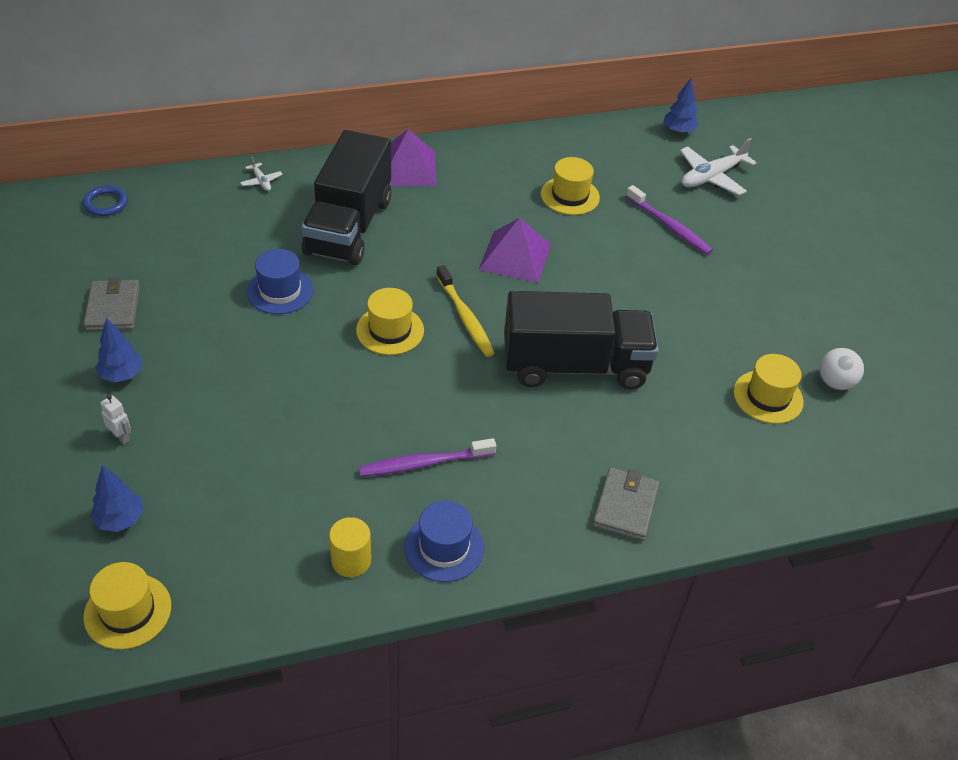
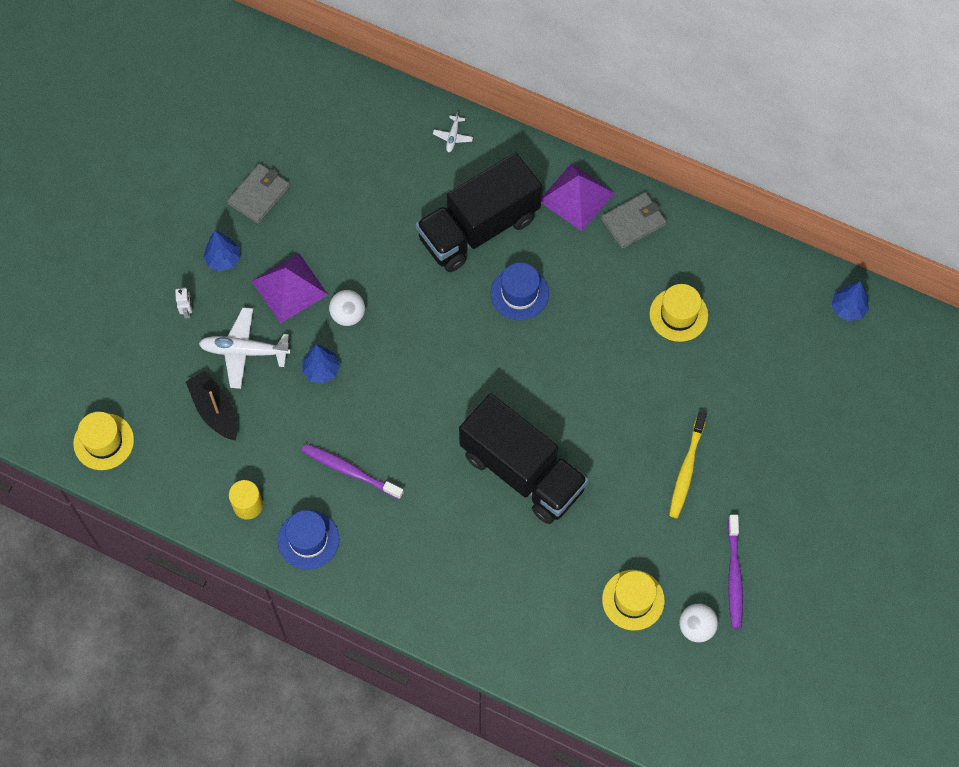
camera: 45 degrees right, 20 degrees up
blue ring [83,186,128,216] -> none
blue tree [90,465,144,532] -> blue tree moved to [302,344,340,384]
blue hat [247,249,314,314] -> blue hat moved to [491,263,549,320]
yellow hat [356,288,424,355] -> none
yellow toothbrush [436,265,494,357] -> yellow toothbrush moved to [669,412,707,518]
purple pyramid [479,218,551,283] -> purple pyramid moved to [252,253,328,323]
grey wallet [592,467,660,541] -> grey wallet moved to [601,192,667,249]
purple toothbrush [626,185,713,255] -> purple toothbrush moved to [728,514,743,629]
white plane [680,138,757,195] -> white plane moved to [199,307,291,389]
none -> black boat [186,371,238,441]
none -> white ball [329,290,365,326]

